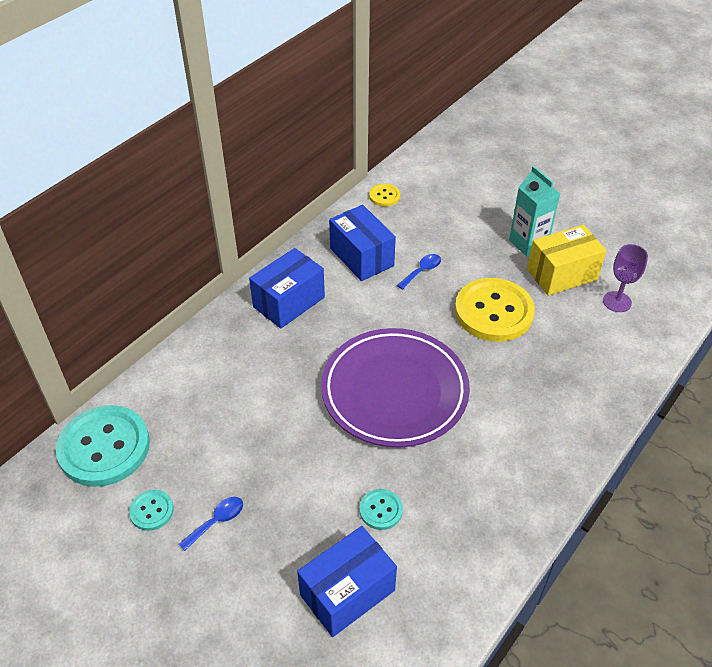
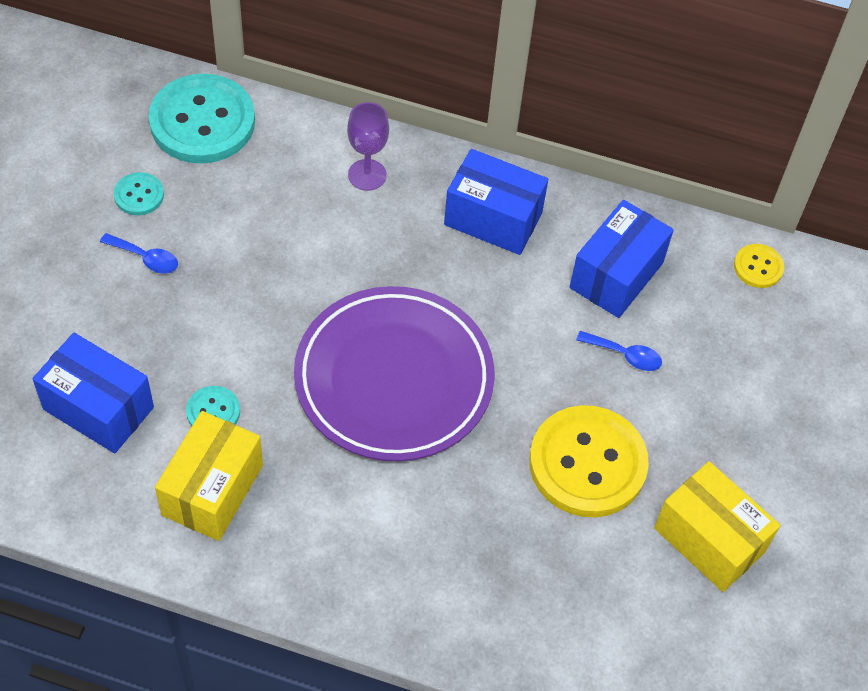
camera: 65 degrees right, 10 degrees up
turquoise carton [509,166,560,256] -> none
purple goblet [603,244,648,312] -> purple goblet moved to [347,102,389,191]
none -> yellow box [155,411,263,541]

